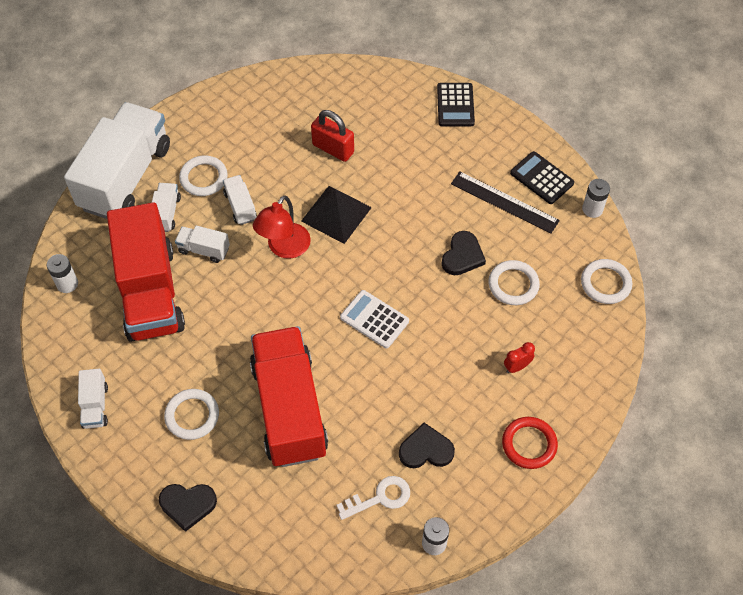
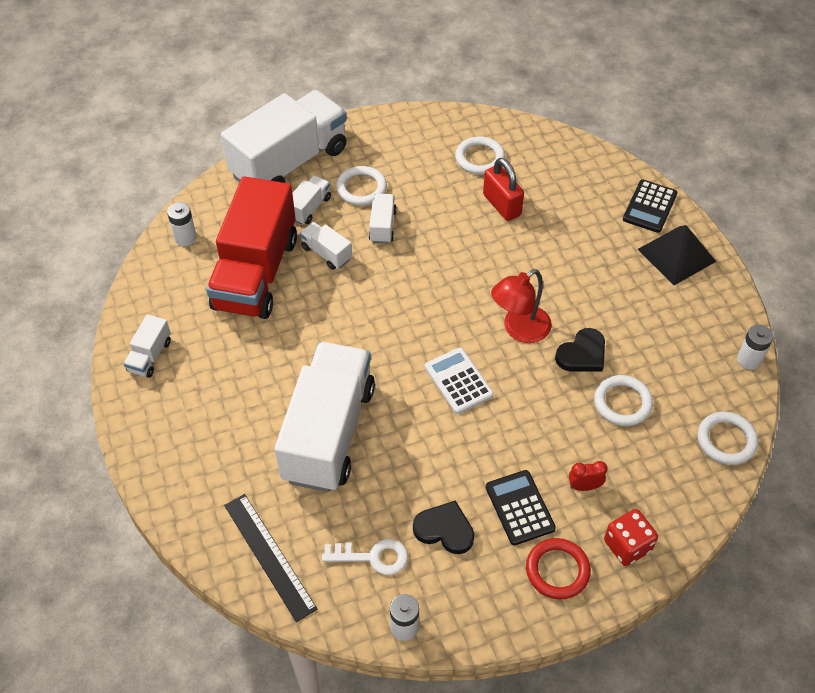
camera: 25 degrees right, 5 degrees down
black heart [159,484,217,532] -> none
white ring [164,389,219,440] -> white ring moved to [455,136,505,175]
red truck [250,326,328,467] -> white truck [274,342,375,492]
red lamp [253,195,311,259] -> red lamp moved to [491,269,552,343]
black pyramid [301,186,372,244] -> black pyramid moved to [638,225,716,285]
black ruler [451,171,560,234] -> black ruler moved to [224,494,317,622]
black calculator [510,151,574,204] -> black calculator moved to [486,470,556,545]
none -> red dice [604,509,658,566]

